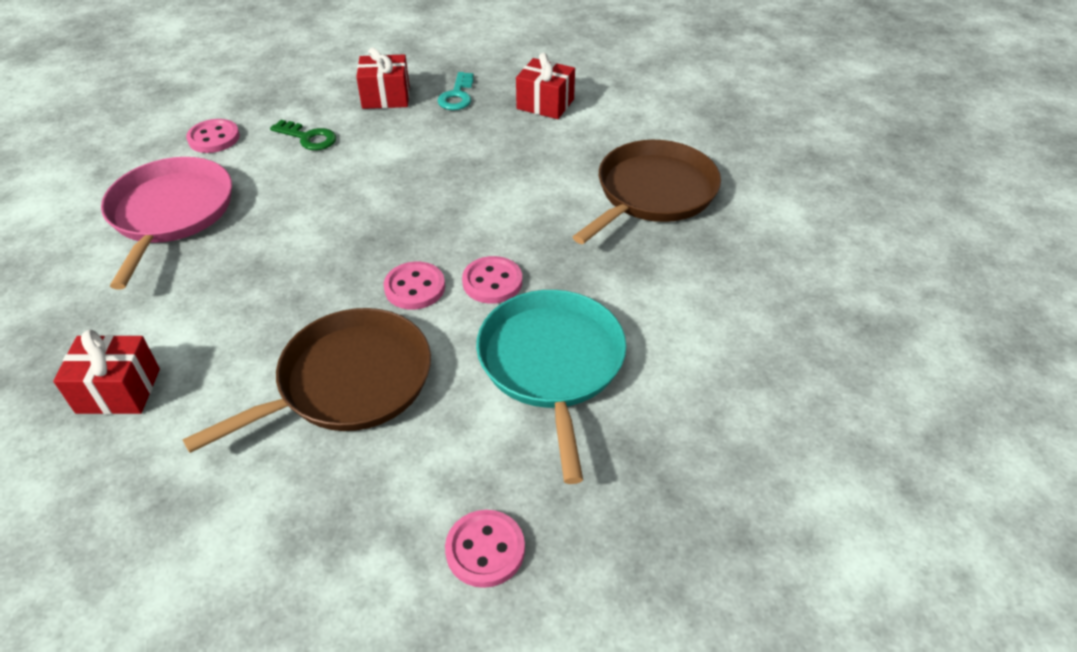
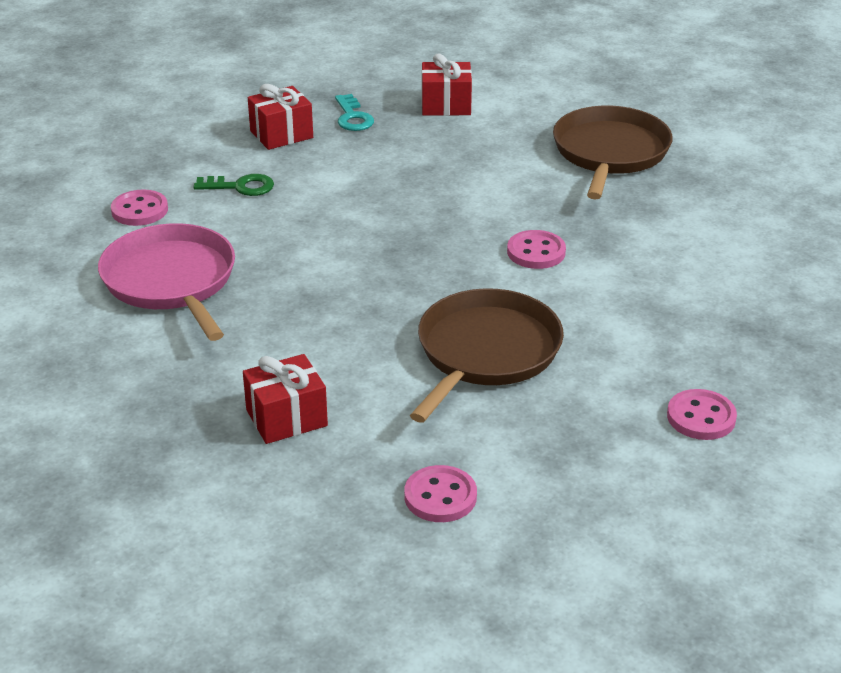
camera: 25 degrees left, 10 degrees down
pink button [384,262,445,309] -> pink button moved to [404,465,477,522]
turquoise pan [476,290,627,484] -> none

